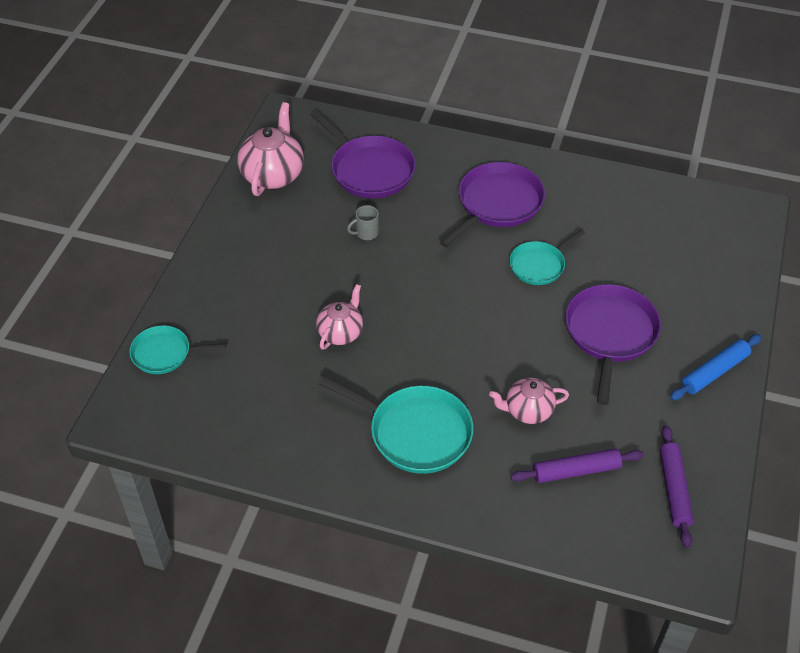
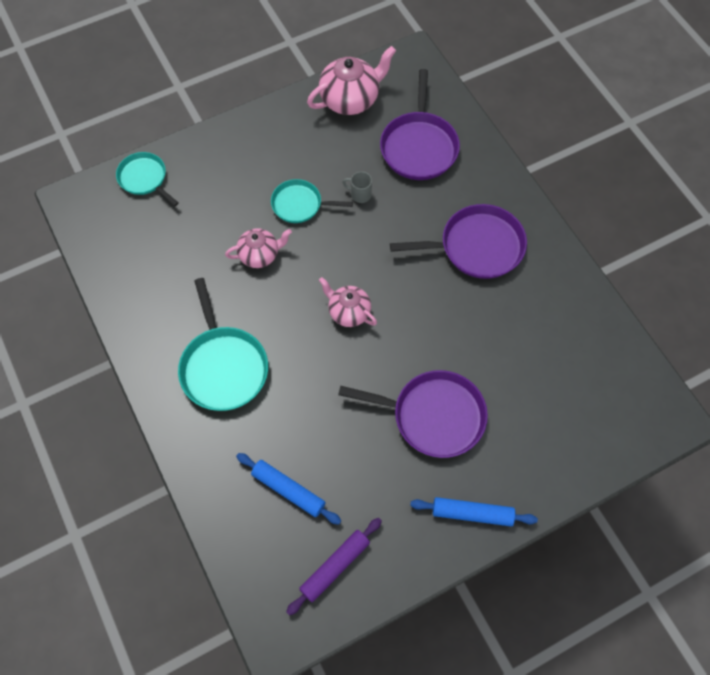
camera: 45 degrees right, 15 degrees up
pink teapot [489,378,569,424] -> pink teapot moved to [319,277,377,327]
turquoise pan [509,229,585,285] -> turquoise pan moved to [271,179,353,223]
purple rolling pin [511,449,644,483] -> blue rolling pin [236,453,341,525]
purple pan [565,284,661,405] -> purple pan turned 45 degrees clockwise [338,370,488,458]

